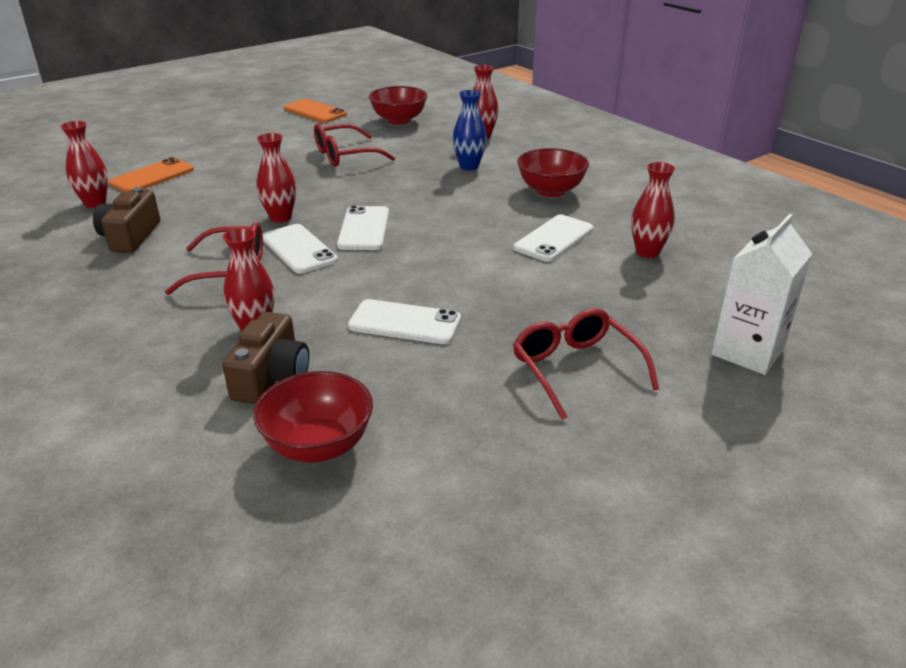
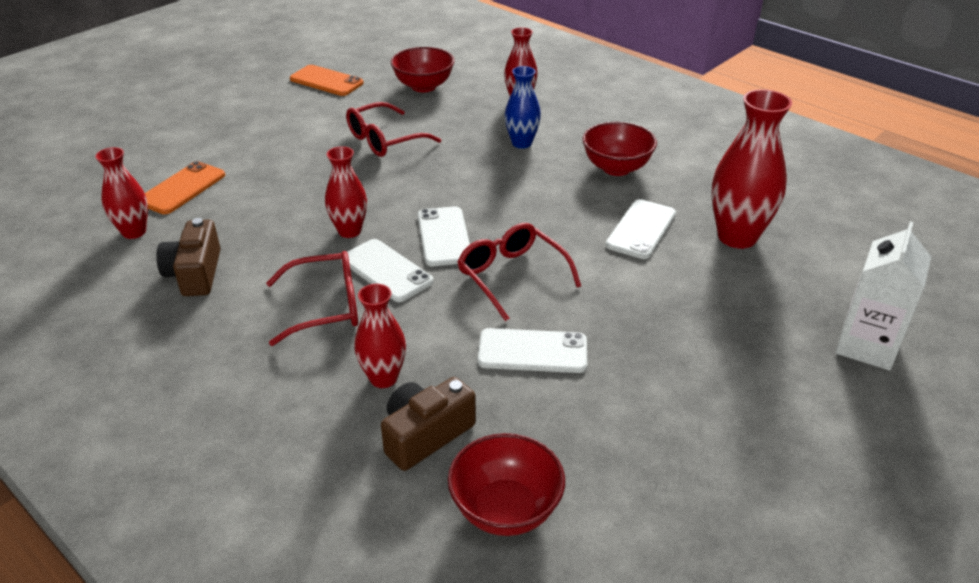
camera: 10 degrees left, 5 degrees up
brown camera [222,312,309,404] -> brown camera turned 135 degrees counterclockwise [381,377,476,471]
red glasses [513,308,659,420] -> red glasses moved to [458,223,581,321]
red vase [631,162,675,258] -> red vase [711,89,792,249], size x1.66

